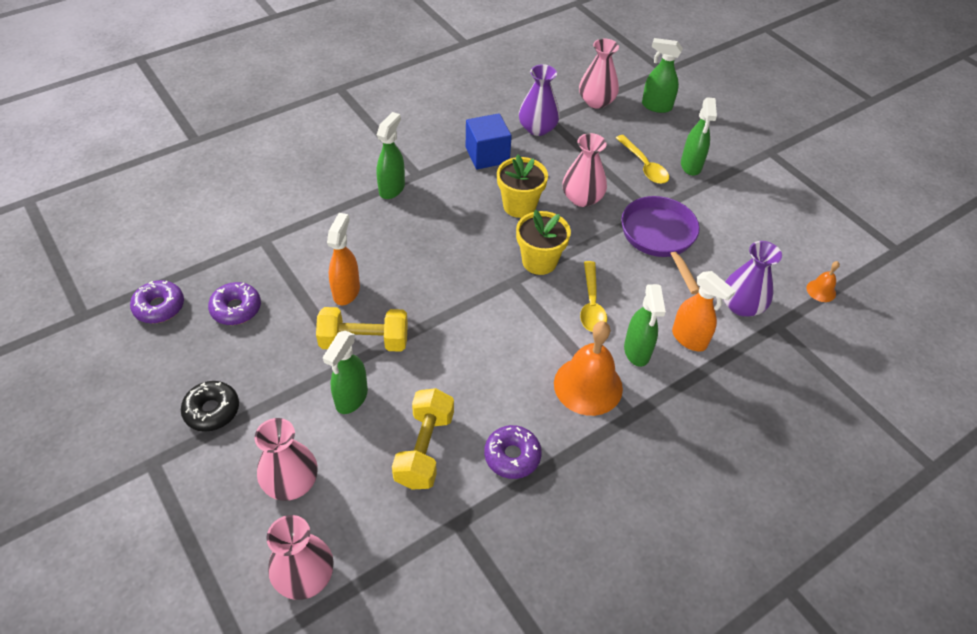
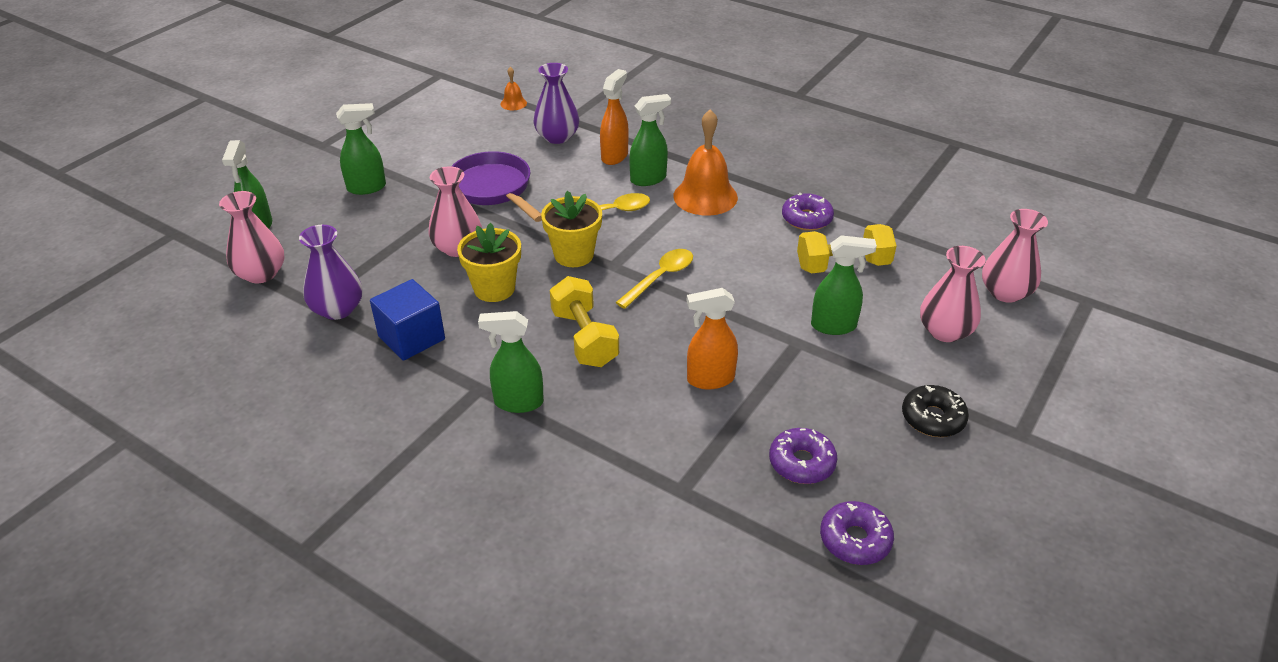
camera: 110 degrees left, 10 degrees down
yellow dumbbell [316,307,408,352] -> yellow dumbbell moved to [550,276,619,367]
yellow spoon [616,135,669,184] -> yellow spoon moved to [615,249,693,309]
purple pan [621,196,700,294] -> purple pan turned 90 degrees clockwise [451,151,542,222]

